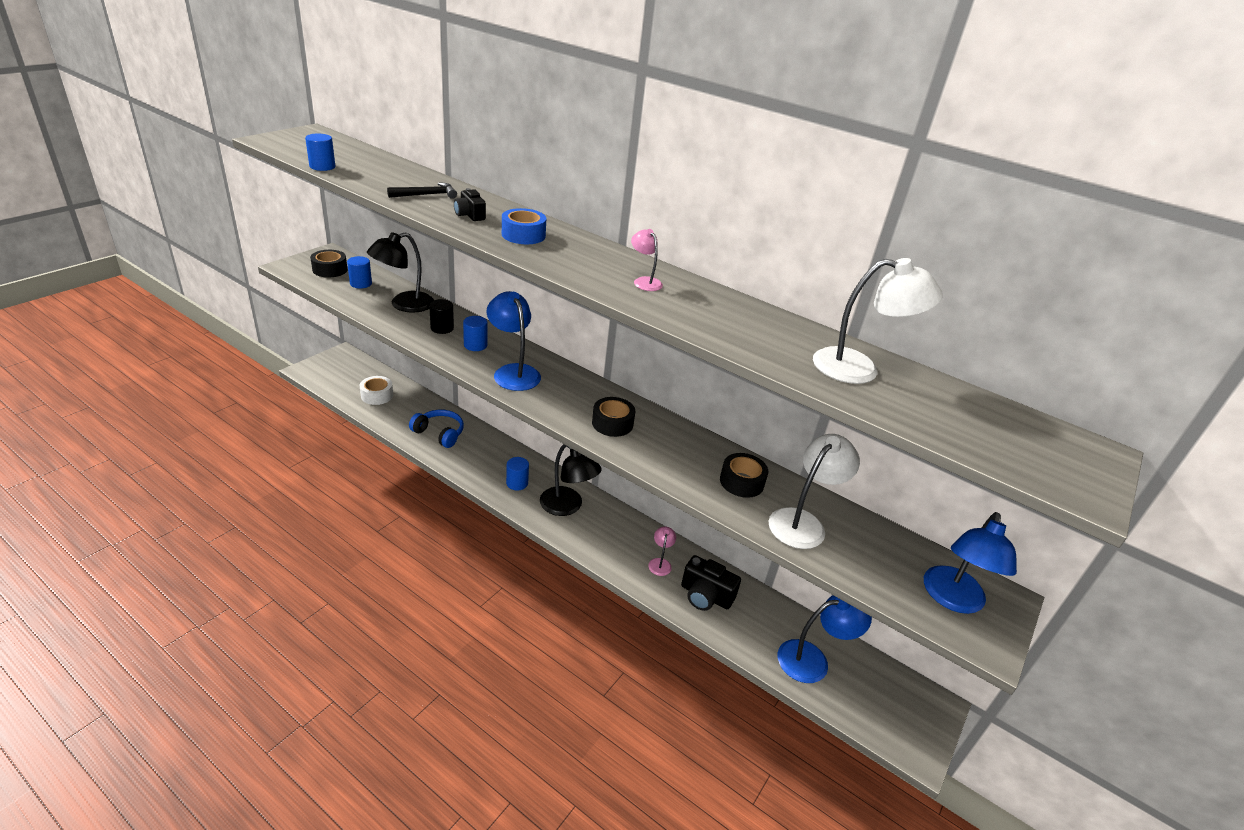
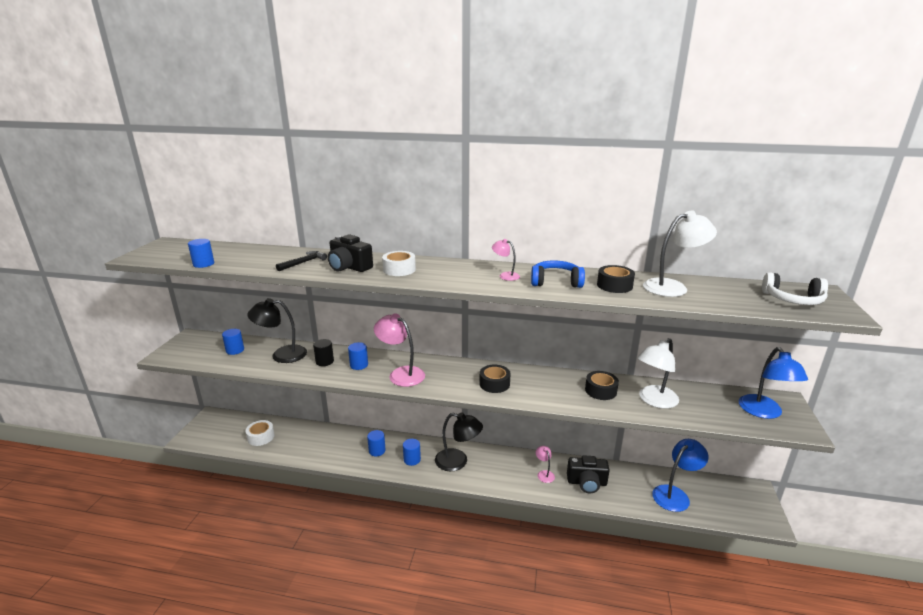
camera: 20 degrees left, 10 degrees down
black tape [310,250,348,277] -> black tape moved to [597,265,635,293]
black lamp [367,232,434,313] -> black lamp turned 60 degrees clockwise [247,298,307,363]
blue headphones [409,410,464,448] -> blue headphones moved to [531,260,585,288]
black camera [454,188,486,221] -> black camera [328,235,373,272], size x1.68
blue lamp [487,291,541,391] -> pink lamp [374,313,425,387]
blue tape [502,208,546,244] -> white tape [382,251,416,276]
white lamp [769,434,860,549] -> white lamp turned 150 degrees counterclockwise [637,338,679,409]
none -> blue cylinder [367,430,386,456]
none -> white headphones [762,272,828,305]

